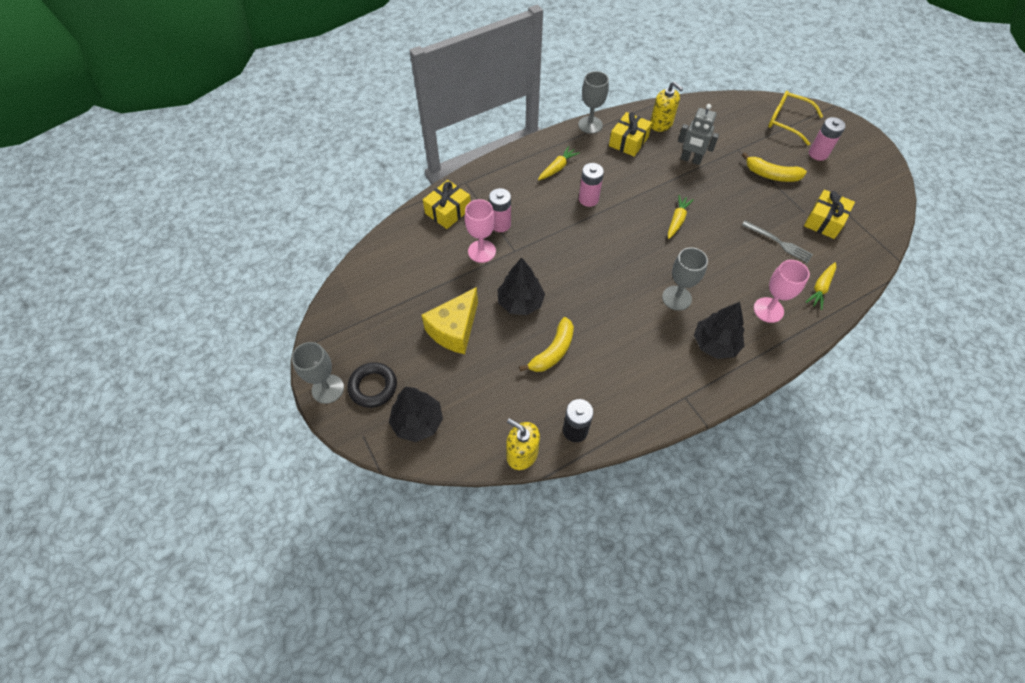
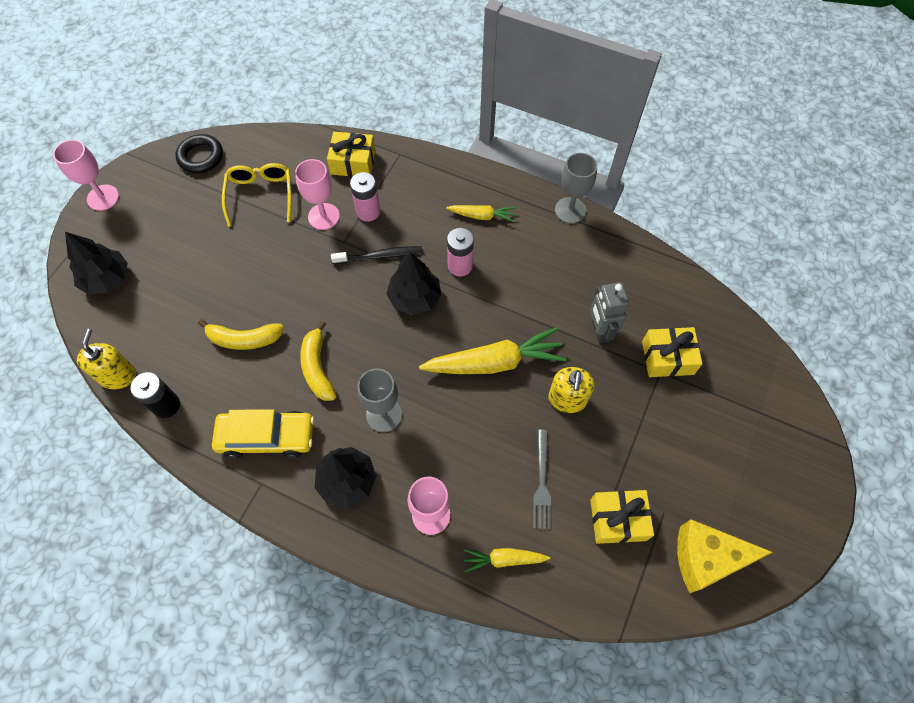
camera: 55 degrees right, 5 degrees up
grey goblet [292,342,344,404] -> pink goblet [53,140,119,211]
black ring [347,362,397,408] -> black ring moved to [175,134,223,173]
yellow cheese [422,287,478,354] -> yellow cheese moved to [677,520,773,593]
black tree [498,257,545,315] -> black tree moved to [386,252,441,315]
yellow gift [609,112,652,157] -> yellow gift moved to [642,327,703,377]
yellow soap dispenser [650,81,683,132] -> yellow soap dispenser moved to [548,367,595,413]
yellow carrot [668,195,694,239] -> yellow carrot [419,327,567,374], size x1.89
yellow banana [742,153,807,182] -> yellow banana moved to [300,321,336,401]
yellow glasses [768,91,823,146] -> yellow glasses moved to [222,163,292,227]
pink battery [809,117,846,161] -> none
none -> yellow car [212,409,314,459]
none -> black toothbrush [331,246,423,264]

